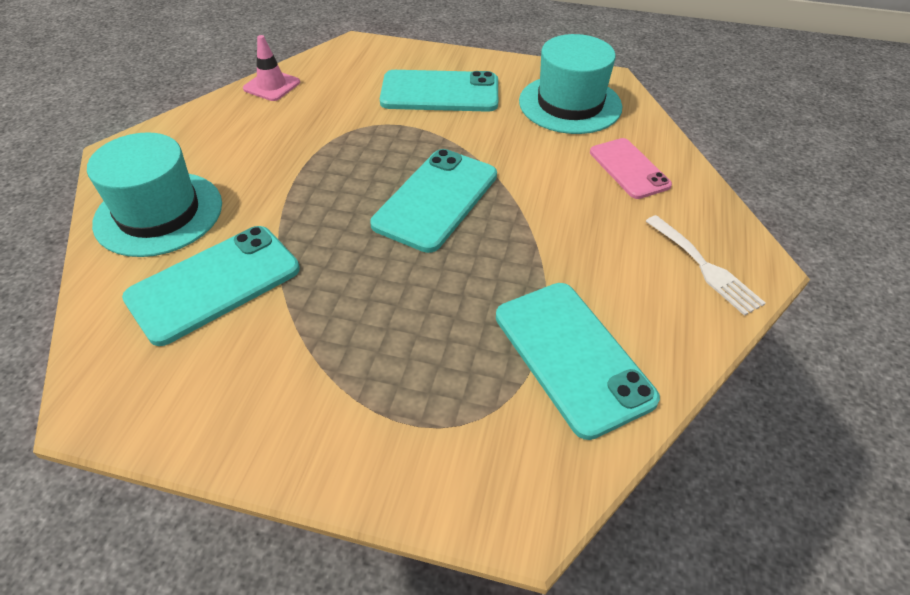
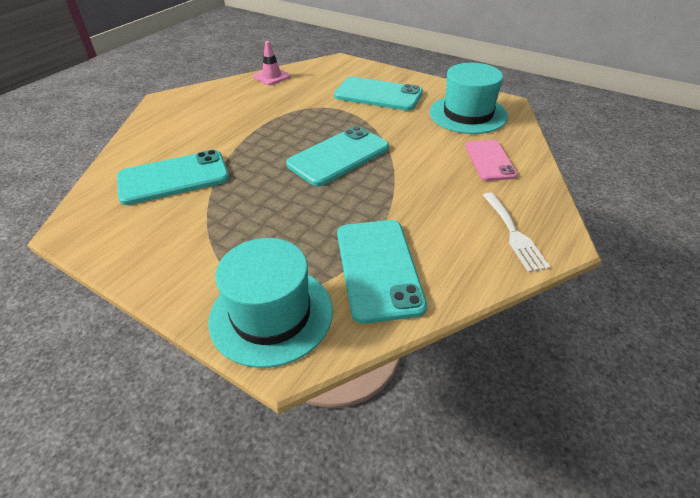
camera: 20 degrees right, 5 degrees down
turquoise hat [87,132,222,257] -> turquoise hat moved to [209,238,333,368]

